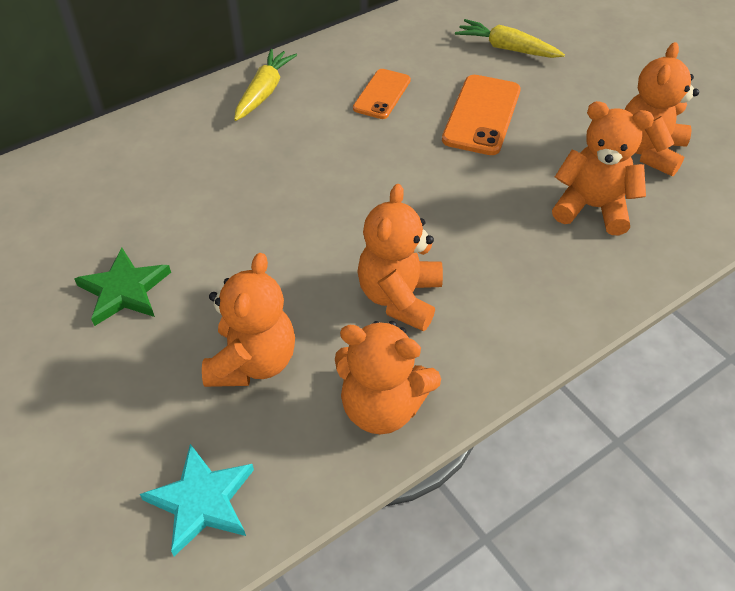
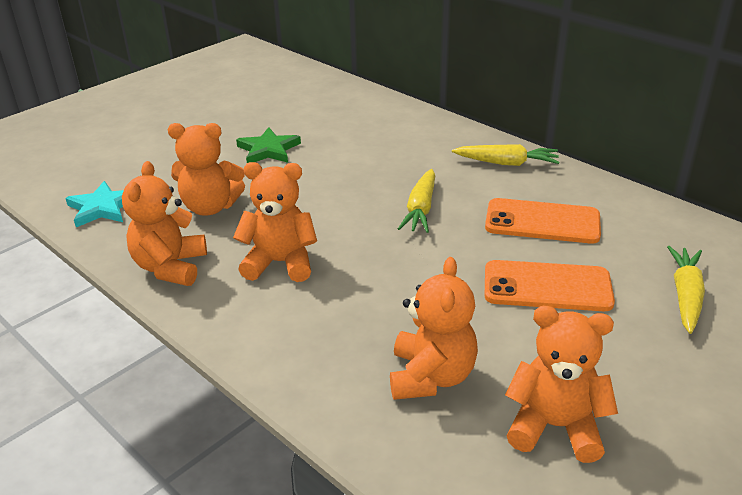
camera: 80 degrees right, 15 degrees down
orange phone [353,69,411,119] -> orange phone [485,198,601,244], size x1.52
none -> yellow carrot [398,169,435,233]

